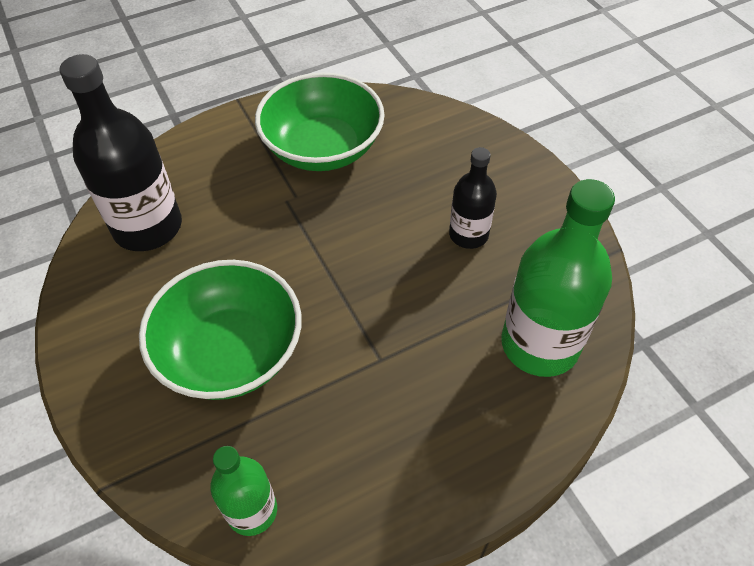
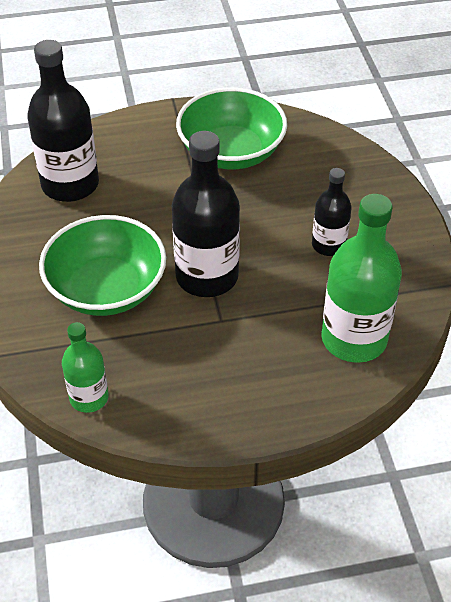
camera: 15 degrees right, 5 degrees down
none -> black bottle [172,131,240,297]

